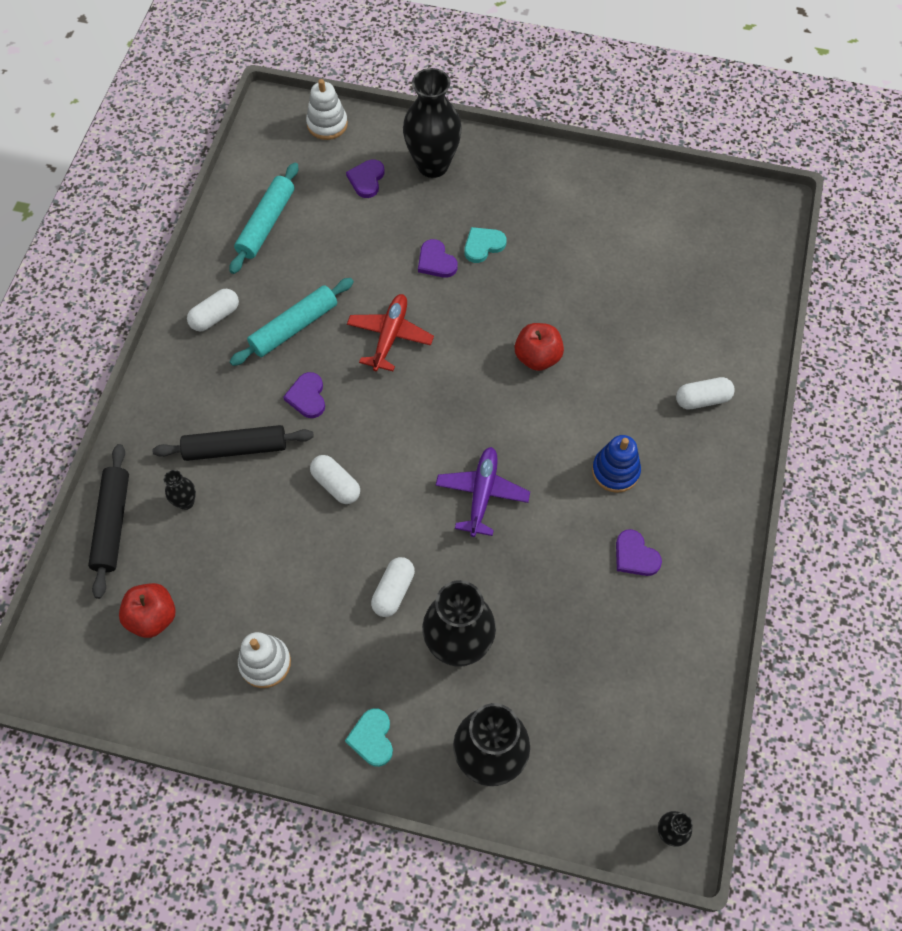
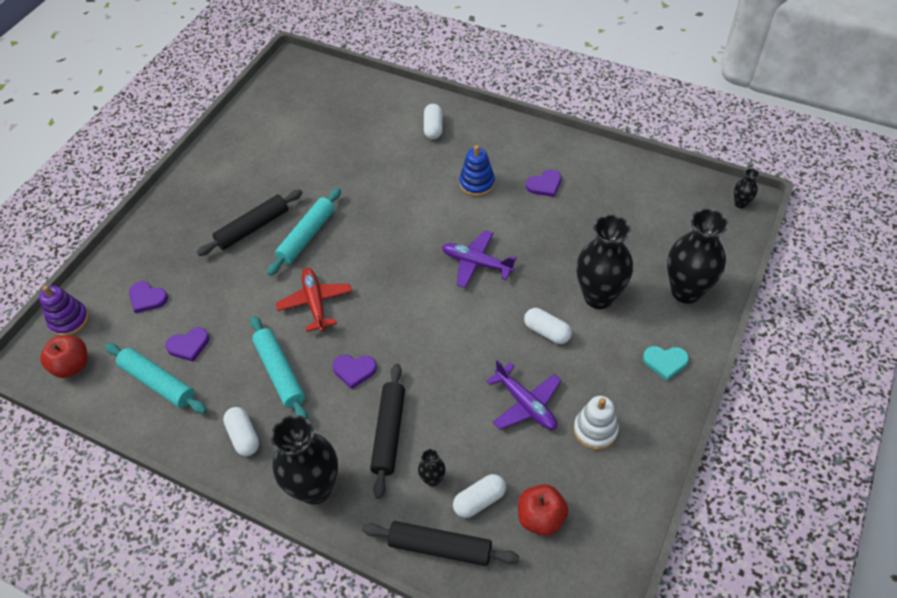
camera: 75 degrees left, 10 degrees down
white stacking toy [306,79,348,140] -> purple stacking toy [39,286,89,336]
white capsule [310,455,360,504] -> white capsule moved to [453,474,506,518]
red plane [347,294,434,371] -> red plane turned 45 degrees clockwise [276,268,352,332]
black vase [403,68,462,178] -> black vase moved to [271,415,338,505]
purple heart [418,239,458,278] -> purple heart moved to [165,327,209,362]
turquoise heart [464,227,507,263] -> black rolling pin [197,189,303,256]
red apple [515,323,564,371] -> red apple moved to [40,336,88,378]
none -> turquoise rolling pin [267,188,341,276]
none -> purple plane [486,360,561,430]

